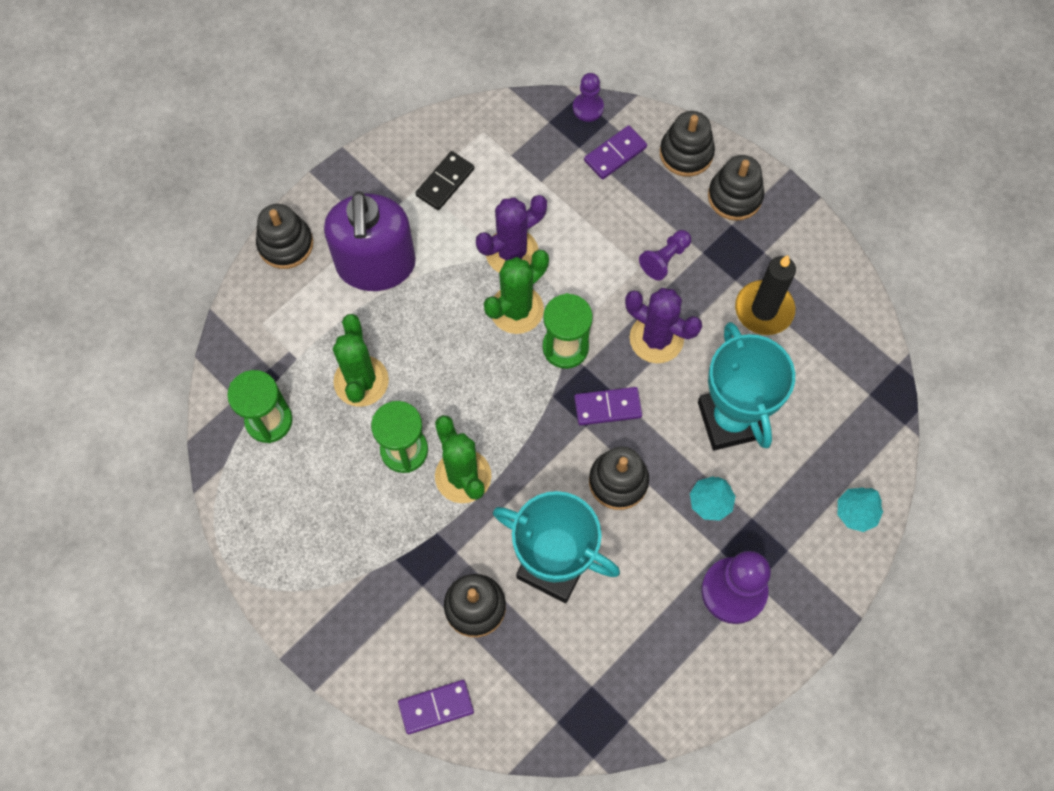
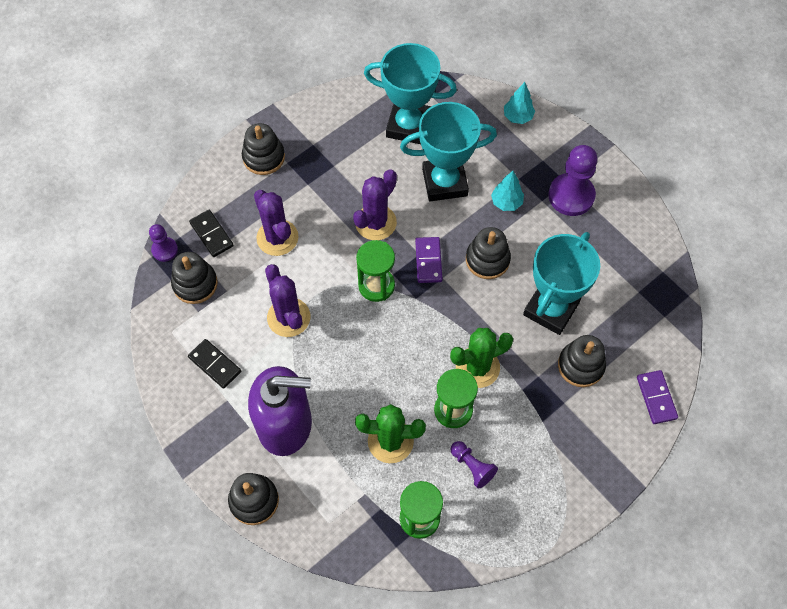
camera: 85 degrees left, 5 degrees down
green cactus [484,250,549,334] -> none
purple domino [584,125,647,180] -> black domino [189,210,234,257]
purple pawn [639,230,691,281] -> purple pawn moved to [450,441,498,489]
black stacking toy [660,111,715,177] -> black stacking toy moved to [171,252,218,304]
black candle [735,255,796,335] -> none
none -> purple cactus [254,190,299,256]
none -> turquoise trophy [364,43,457,144]

